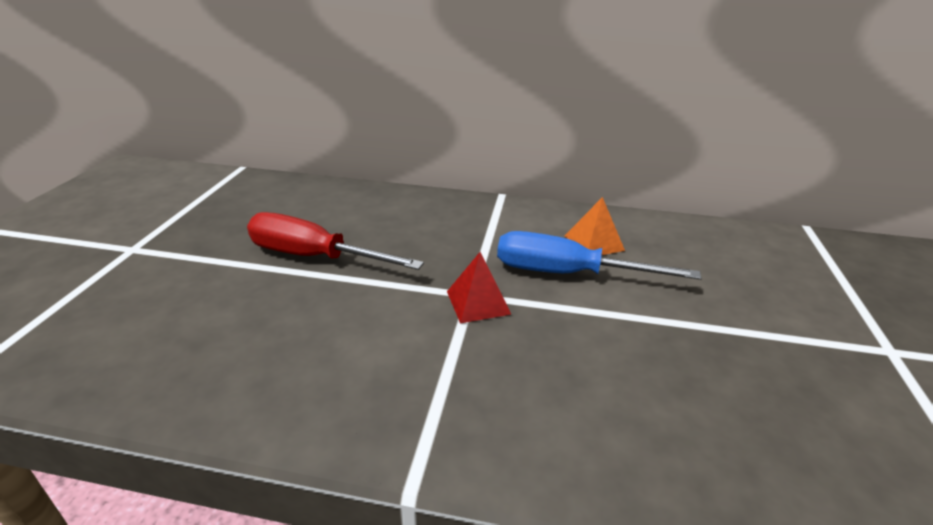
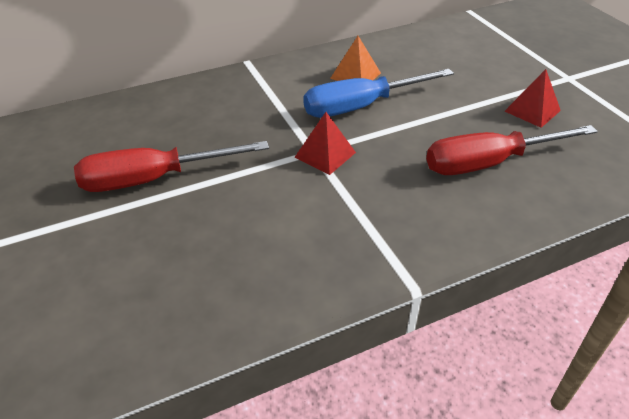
camera: 35 degrees left, 10 degrees up
none -> red screwdriver [426,125,598,175]
none -> red pyramid [505,69,561,128]

